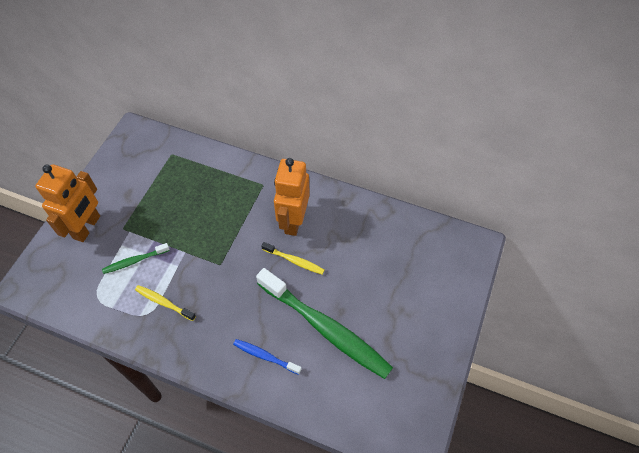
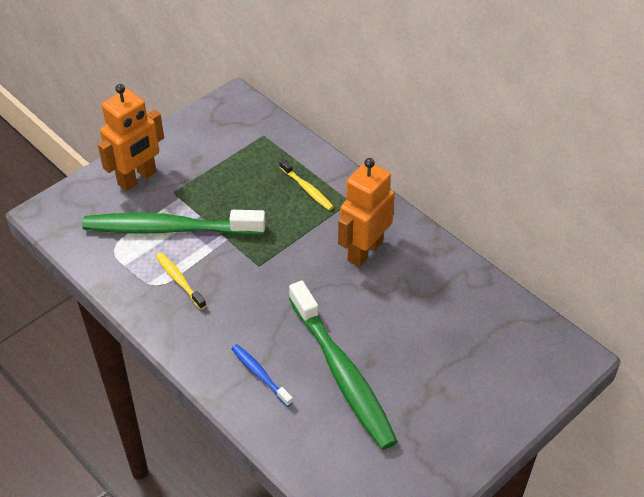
camera: 25 degrees right, 10 degrees down
green toothbrush [102,243,170,274] -> green toothbrush [82,210,266,236], size x2.25
yellow toothbrush [261,242,324,274] -> yellow toothbrush moved to [279,159,334,210]

